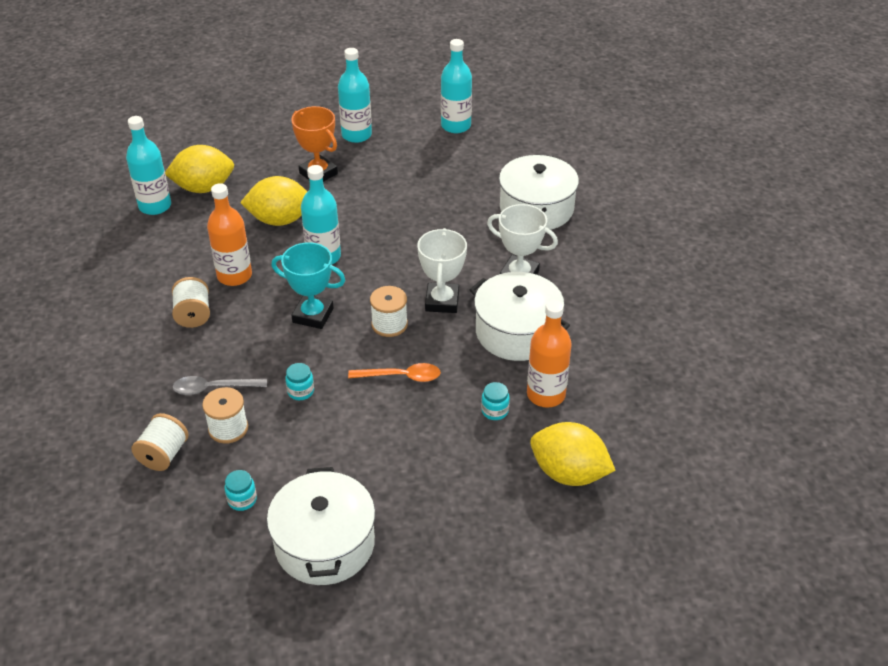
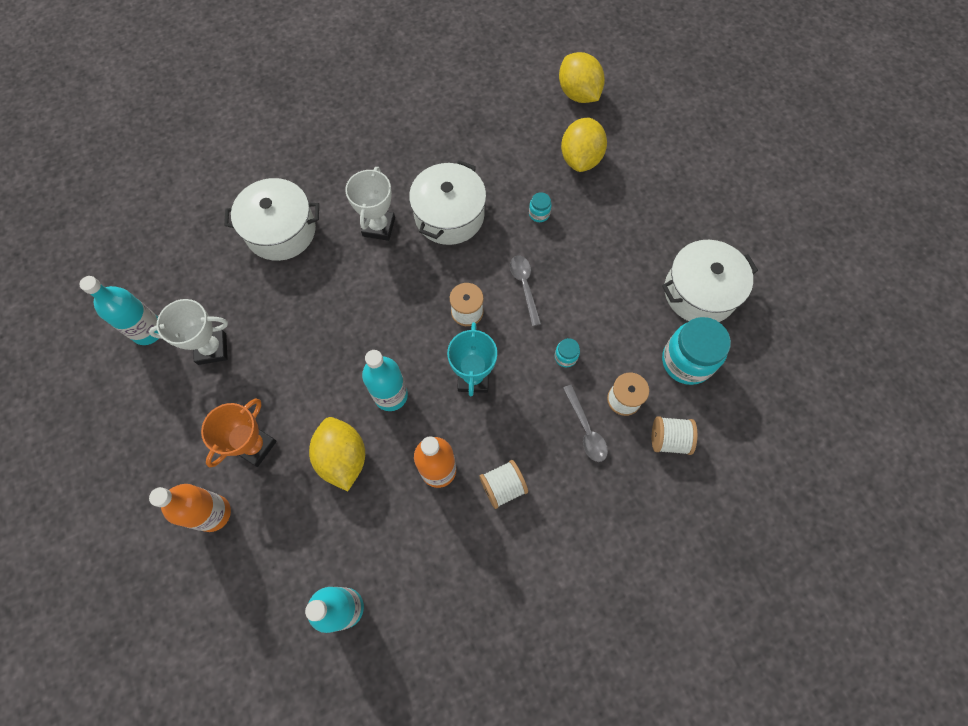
camera: 105 degrees left, 25 degrees up
yellow lemon [165,145,234,193] -> yellow lemon moved to [559,52,605,103]
turquoise jar [224,470,257,511] -> turquoise jar [662,317,731,385], size x2.25
turquoise bottle [338,48,372,143] -> none
orange spoon [348,363,441,382] -> grey spoon [510,255,541,326]
white trophy [417,228,467,313] -> white trophy moved to [149,299,228,365]
orange bottle [527,300,572,407] -> orange bottle moved to [149,484,231,532]

